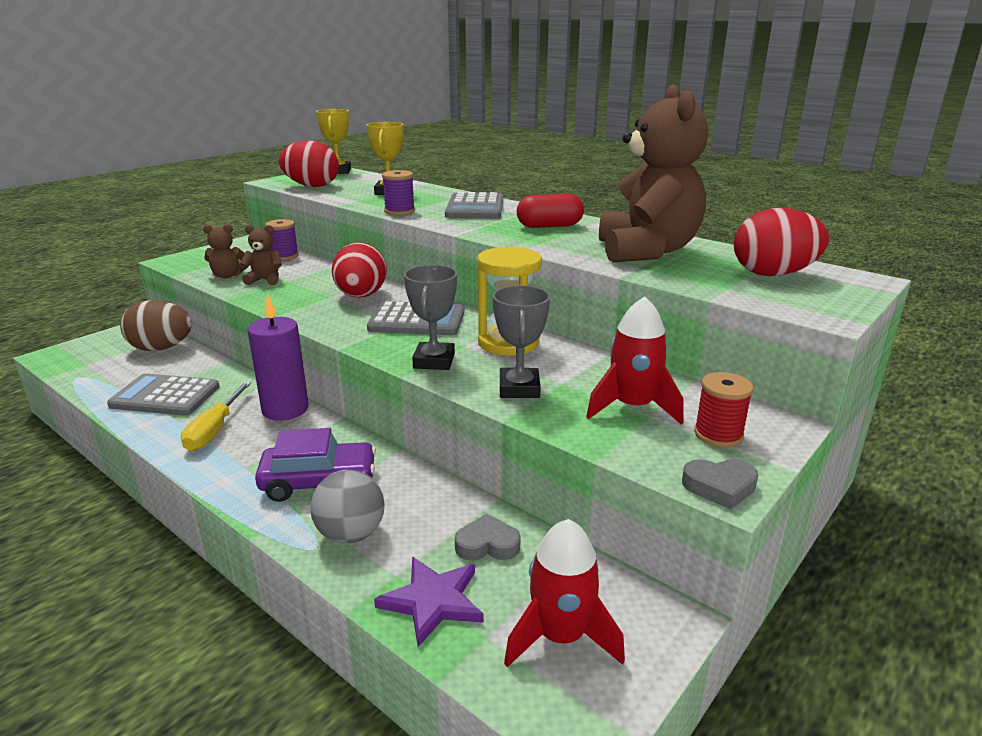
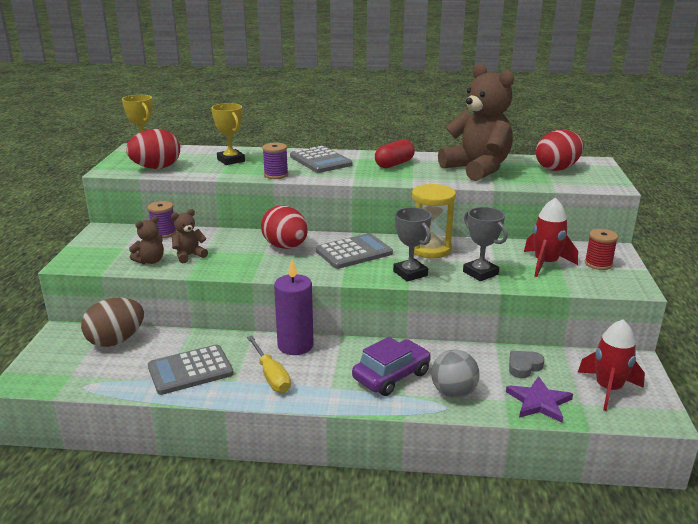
camera: 35 degrees left, 0 degrees up
grey heart [682,459,758,510] -> none

